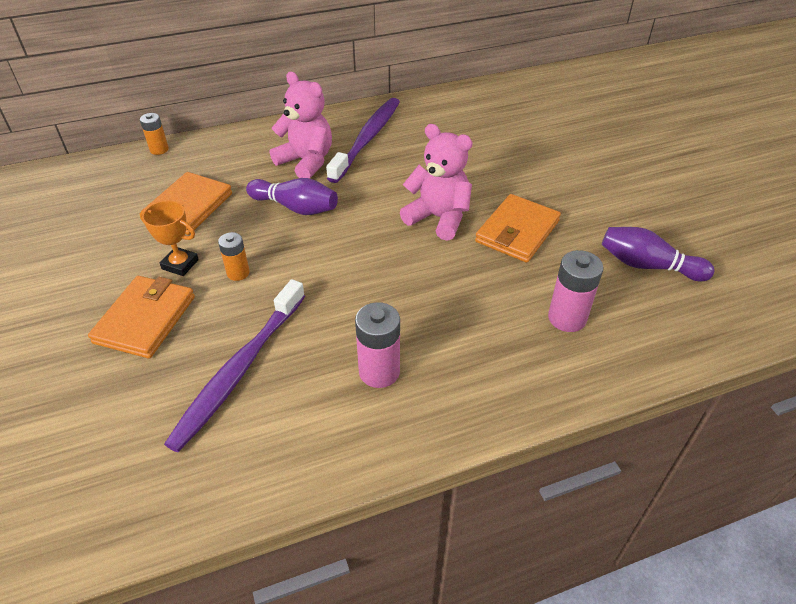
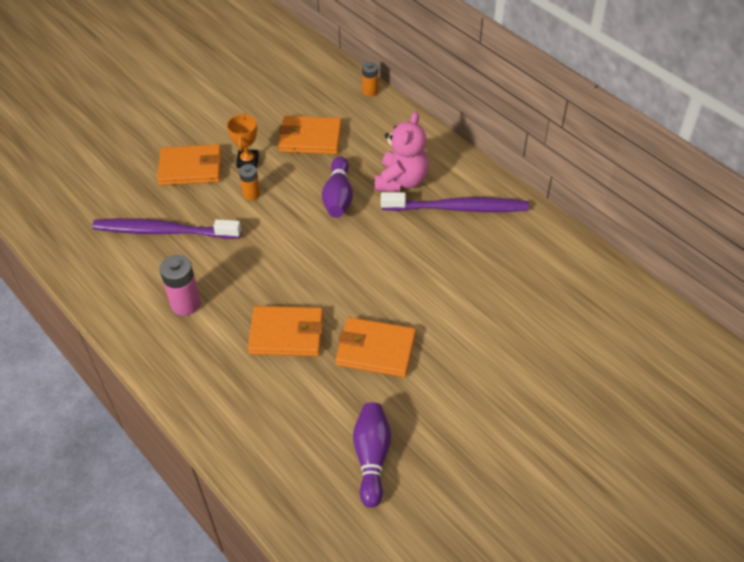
camera: 70 degrees right, 5 degrees up
pink teddy bear [400,124,473,241] -> none
pink battery [548,250,603,332] -> none
none -> orange wallet [248,306,323,356]

